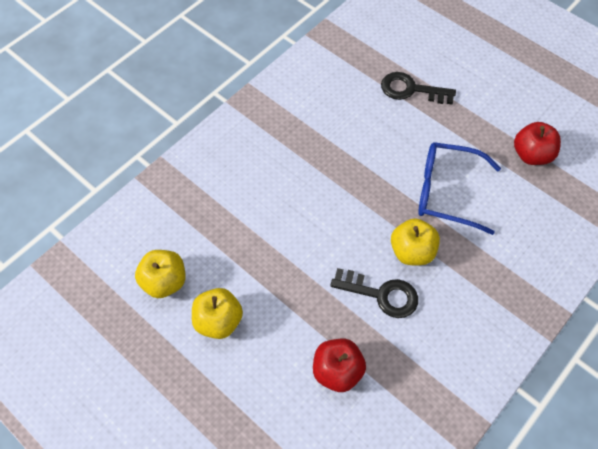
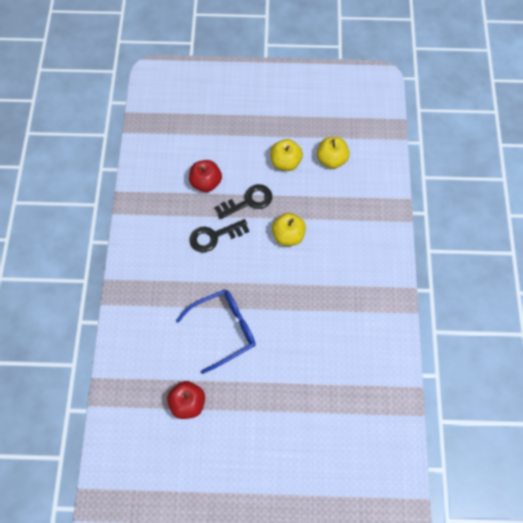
camera: 140 degrees right, 5 degrees up
black key [381,72,456,105] -> black key moved to [215,184,272,219]
yellow apple [391,218,440,265] -> yellow apple moved to [272,213,306,246]

